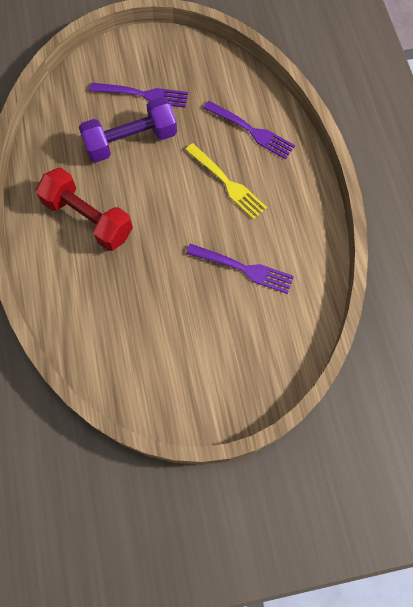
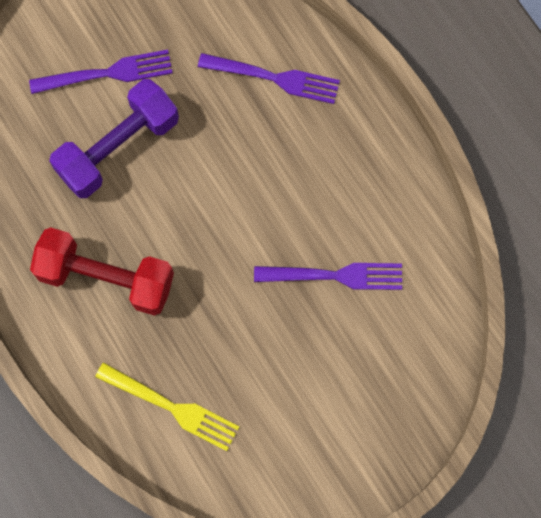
camera: 20 degrees left, 5 degrees up
yellow fork [185,143,267,220] -> yellow fork moved to [95,362,239,451]

